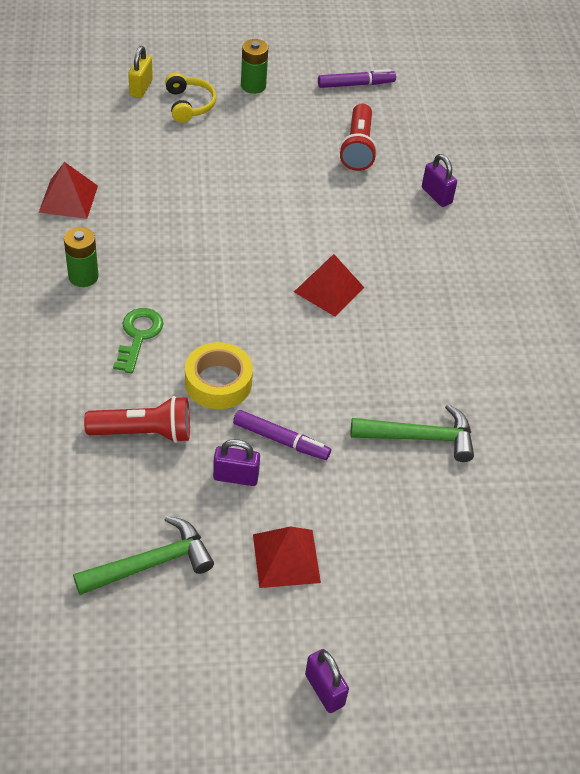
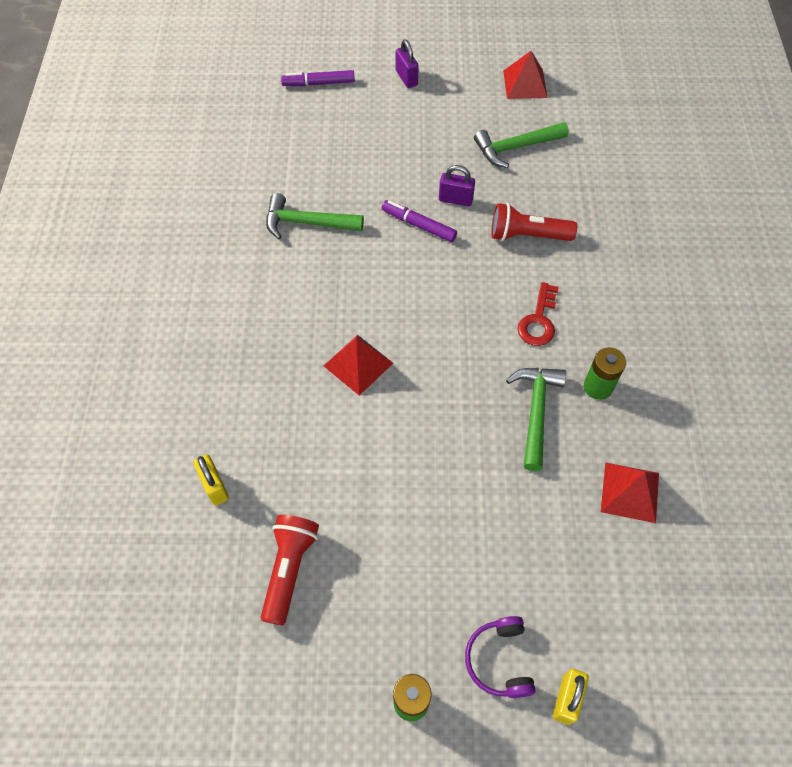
camera: 170 degrees left, 10 degrees up
green key [113,308,163,373] -> red key [517,282,559,346]
yellow headphones [165,72,216,123] -> purple headphones [465,616,536,698]
yellow tape [185,342,253,409] -> none
red pyramid [253,527,321,588] -> red pyramid moved to [503,51,548,99]
purple marker [318,69,396,88] -> purple marker moved to [281,70,355,86]
purple padlock [422,154,457,207] -> yellow padlock [193,454,229,506]
none -> green hammer [506,368,566,471]

